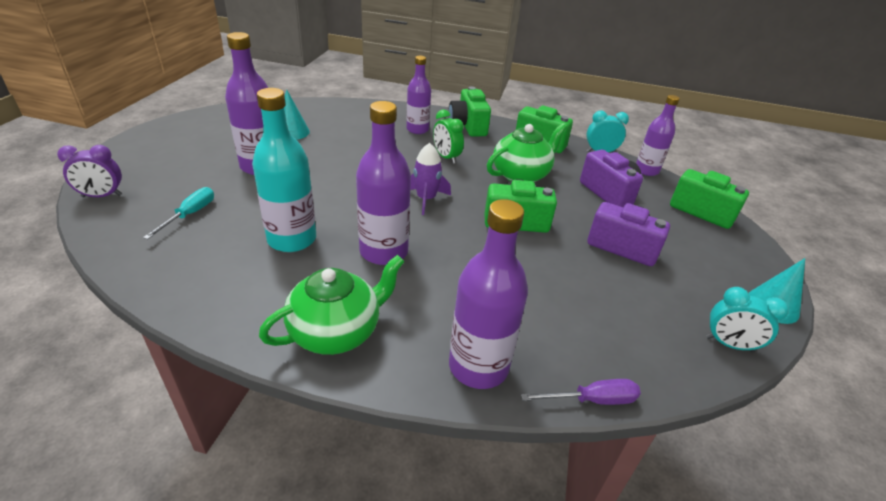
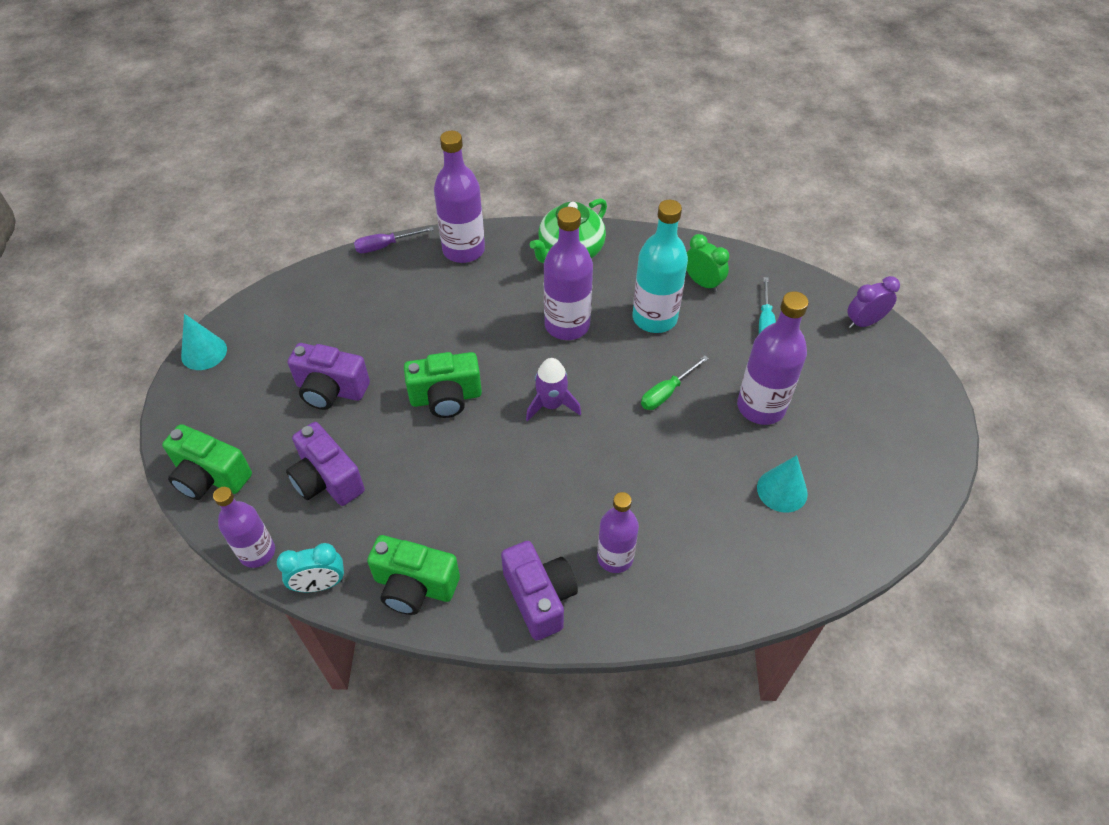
camera: 170 degrees right, 15 degrees up
green clock [433,109,464,164] -> green clock moved to [686,234,729,292]
green camera [448,86,491,137] -> purple camera [501,541,578,641]
green teapot [487,123,567,182] -> none
turquoise clock [706,287,789,352] -> none
none -> green screwdriver [641,355,709,410]

